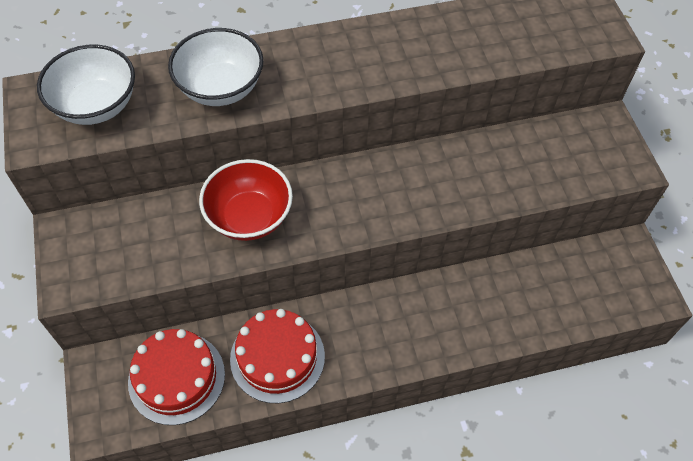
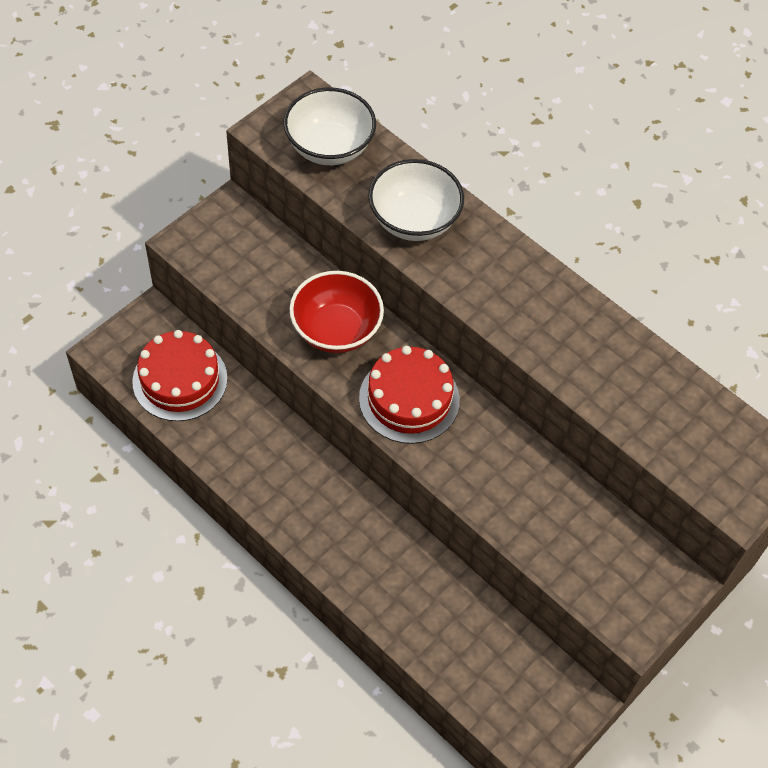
camera: 55 degrees right, 0 degrees up
red cake [230,309,325,403] -> red cake moved to [359,346,460,444]

